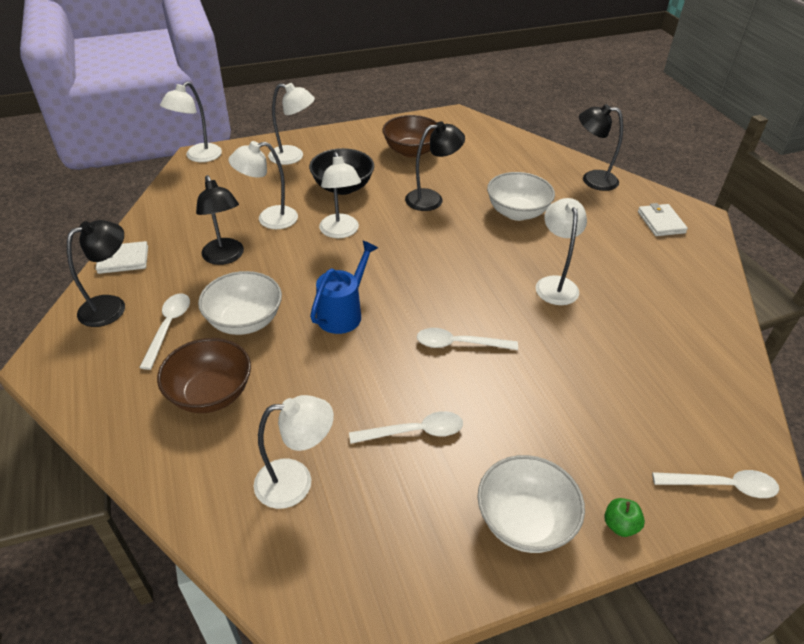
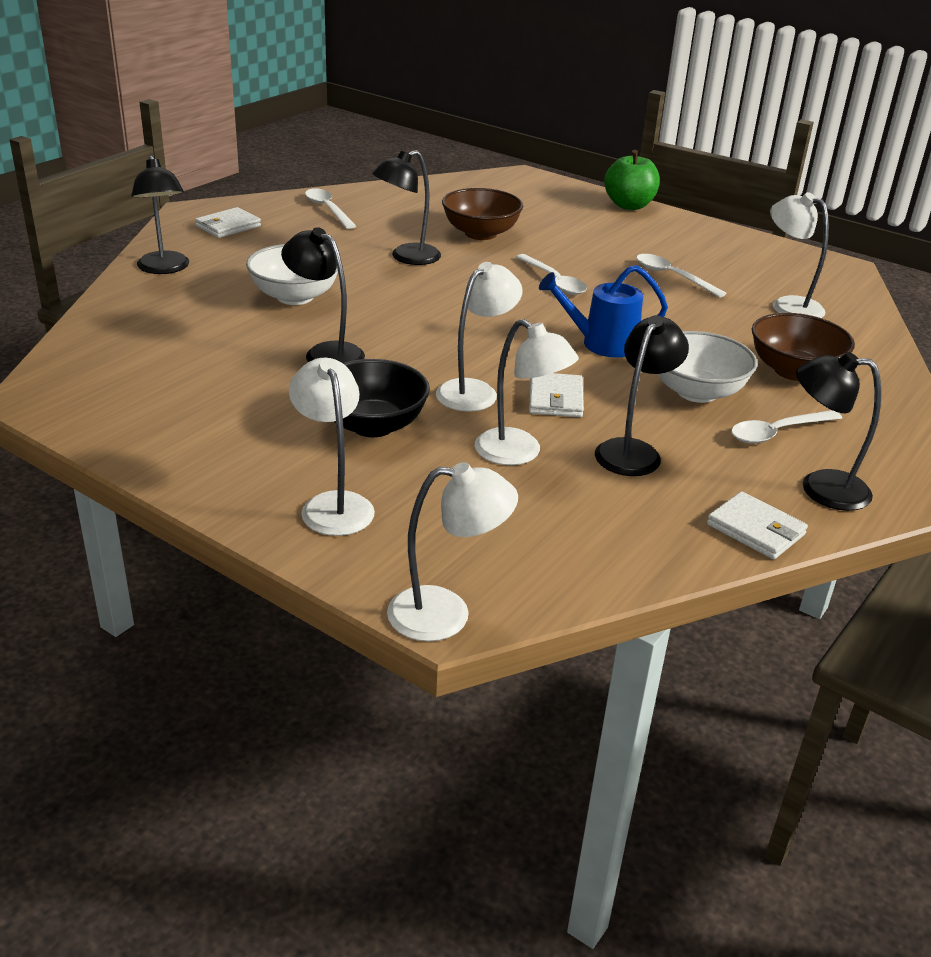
camera: 125 degrees left, 10 degrees down
brown bowl [382,115,437,158] -> brown bowl moved to [442,188,523,240]
white bowl [478,455,585,553] -> none
white lamp [536,198,587,305] -> black lamp [372,150,441,265]
green apple [604,498,645,537] -> green apple [604,150,660,210], size x1.99
white spoon [652,470,779,498] -> white spoon moved to [305,188,356,229]
none -> white wallet [529,373,584,417]

